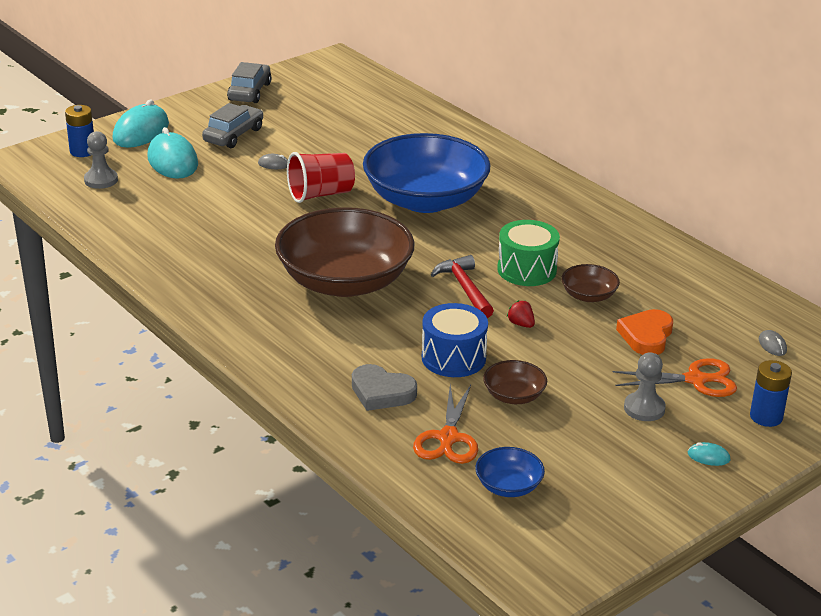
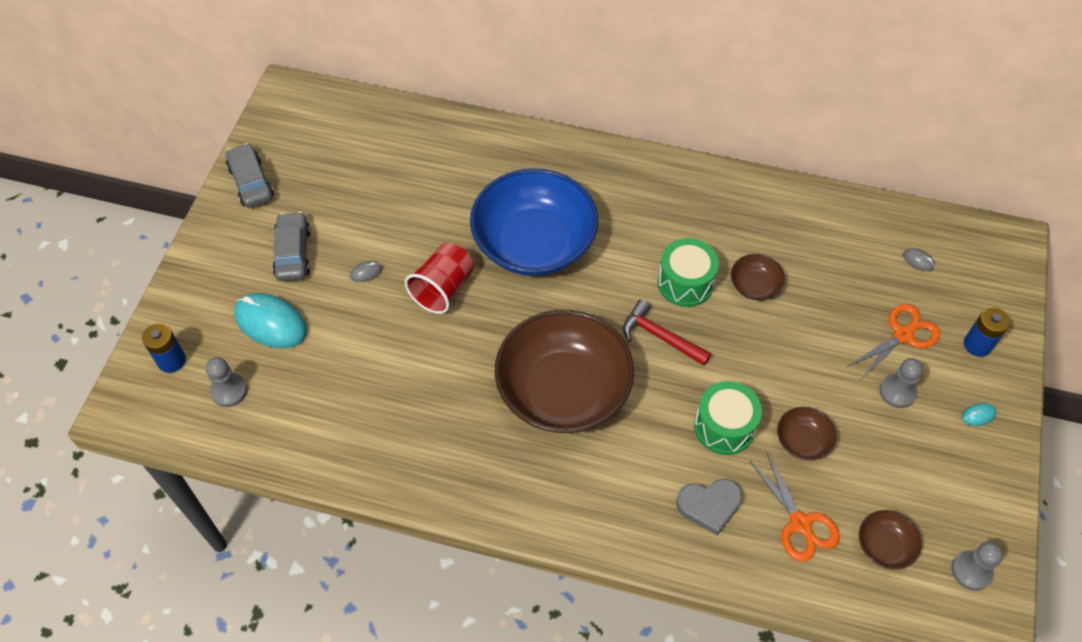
camera: 35 degrees left, 25 degrees up
turquoise mouse [112,99,169,148] -> none
blue drum [422,303,488,377] -> green drum [694,381,762,455]
blue bowl [475,447,545,497] -> brown bowl [859,510,922,570]
red strawberry [507,300,535,328] -> none
orange heart [616,309,673,355] -> none
none -> grey pawn [951,542,1003,591]

